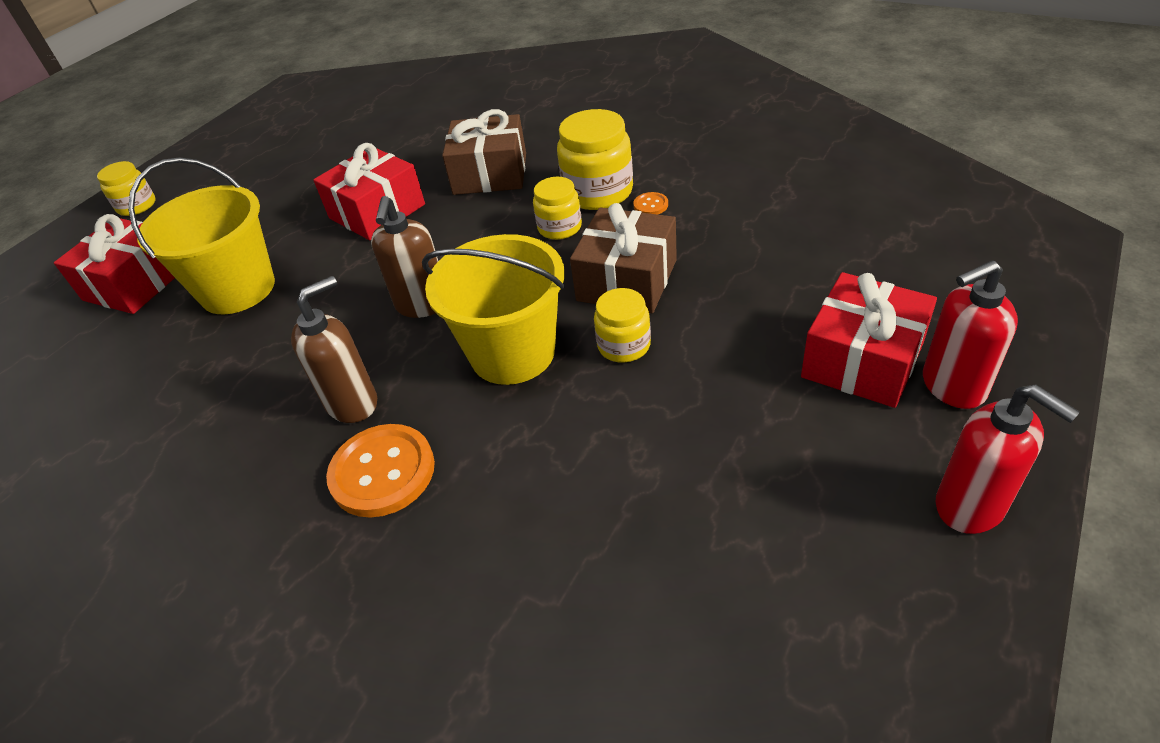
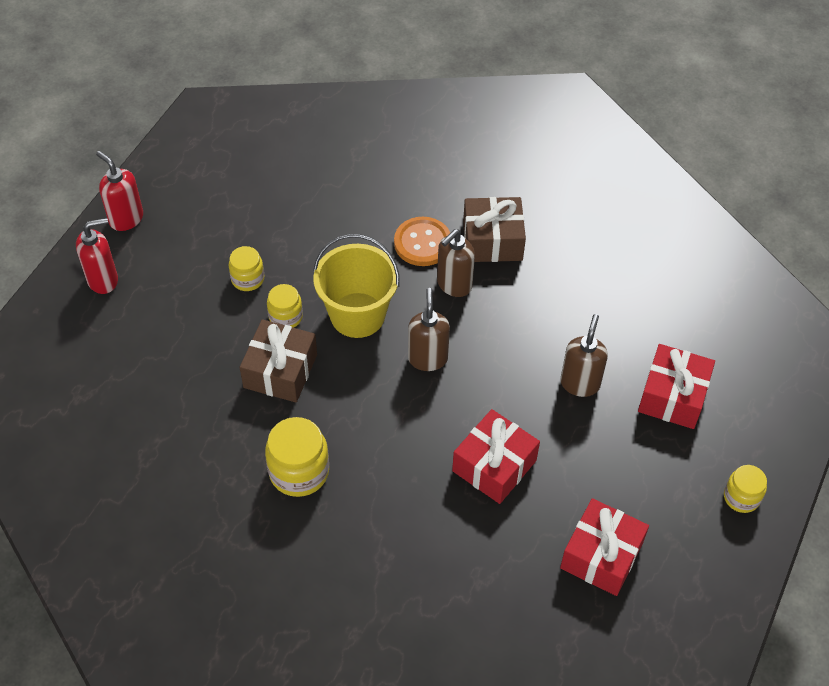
camera: 170 degrees right, 10 degrees up
yellow bucket [128,157,275,314] -> brown soap dispenser [560,314,608,397]
brown gift [442,109,526,195] -> brown gift moved to [463,197,526,262]
yellow jar [533,177,582,240] -> yellow jar moved to [228,246,264,291]
orange button [633,192,668,215] -> none
red gift [801,272,937,408] -> red gift moved to [560,498,649,596]

